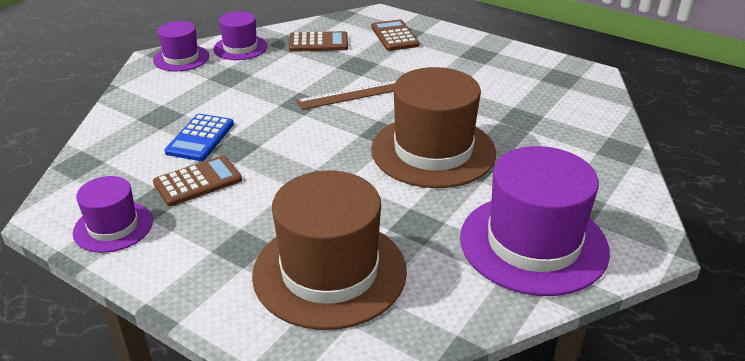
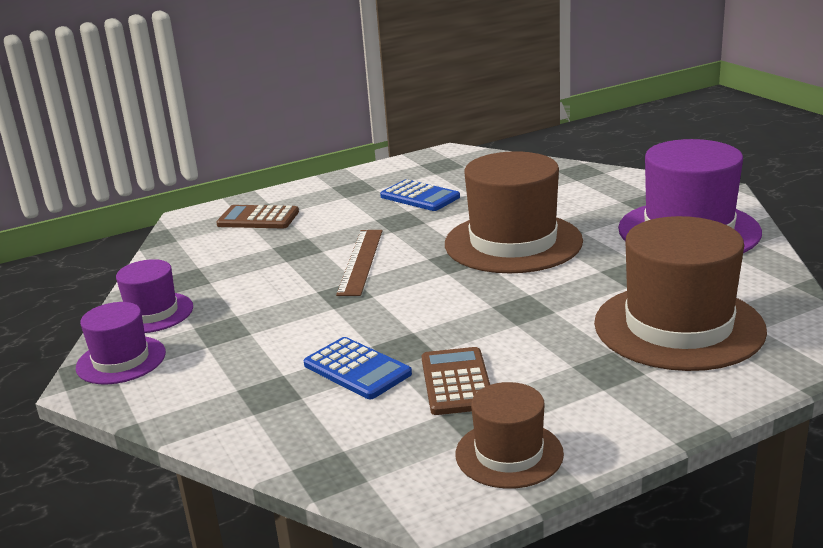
camera: 60 degrees left, 10 degrees down
purple hat [73,176,153,253] -> brown hat [455,382,564,489]
brown calculator [289,31,348,52] -> none
none -> blue calculator [380,179,460,211]

